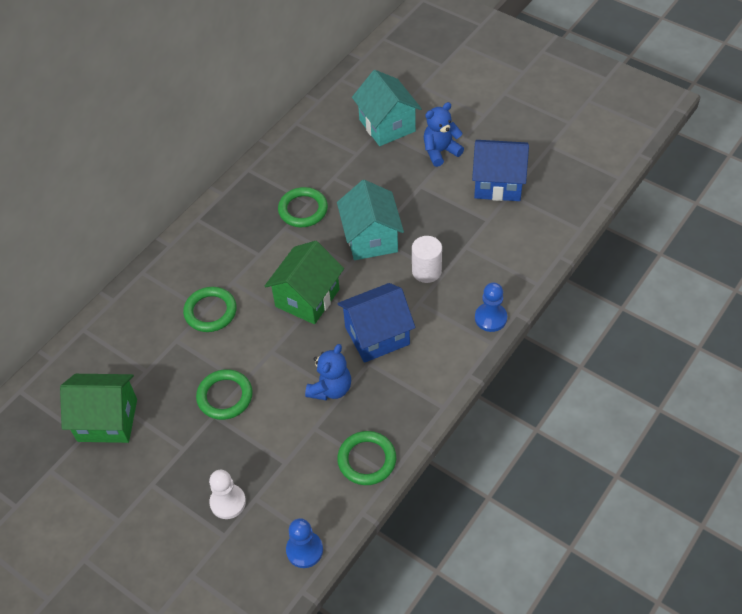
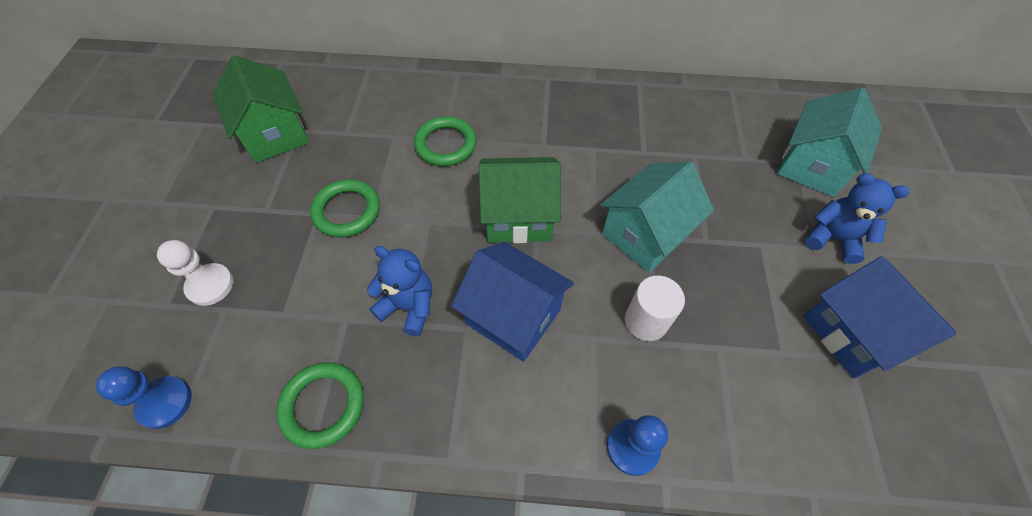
camera: 55 degrees right, 5 degrees up
green ring [278,187,328,227] -> none
blue teddy bear [305,344,351,400] -> blue teddy bear turned 150 degrees counterclockwise [367,246,432,336]

